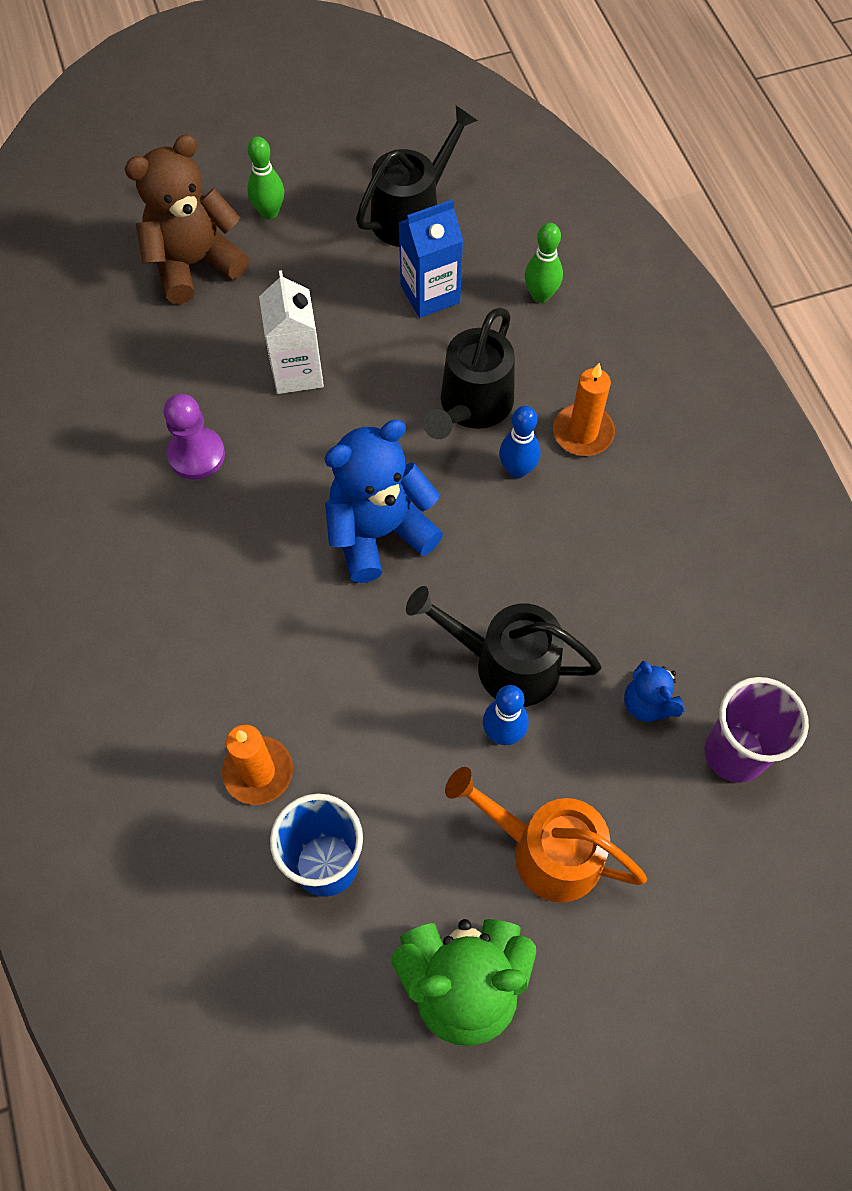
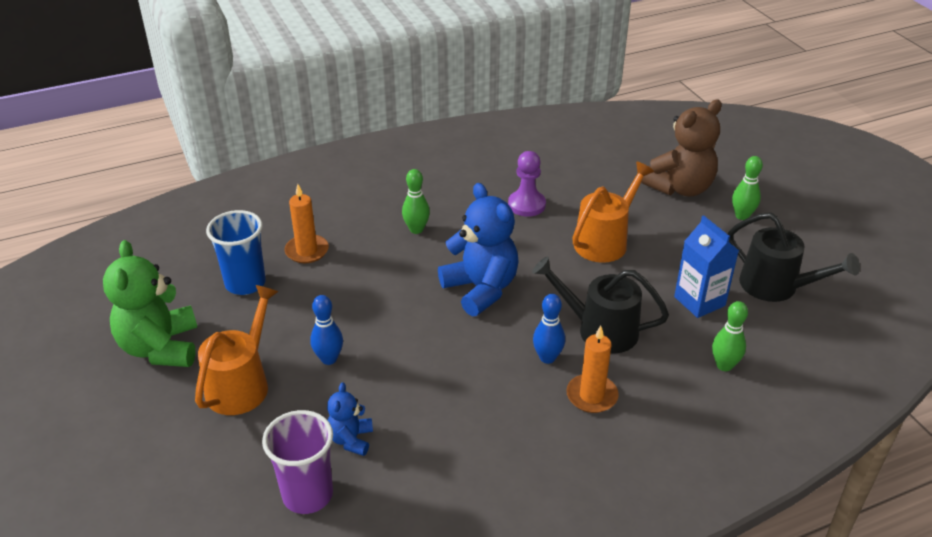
camera: 85 degrees right, 25 degrees down
brown teddy bear [124,135,249,304] -> brown teddy bear turned 90 degrees clockwise [641,100,722,197]
white carton [259,270,324,394] -> orange watering can [572,162,654,263]
black watering can [406,586,602,707] -> none
blue teddy bear [624,661,685,722] -> blue teddy bear turned 45 degrees counterclockwise [327,382,373,456]
none -> green bowling pin [402,169,430,234]

